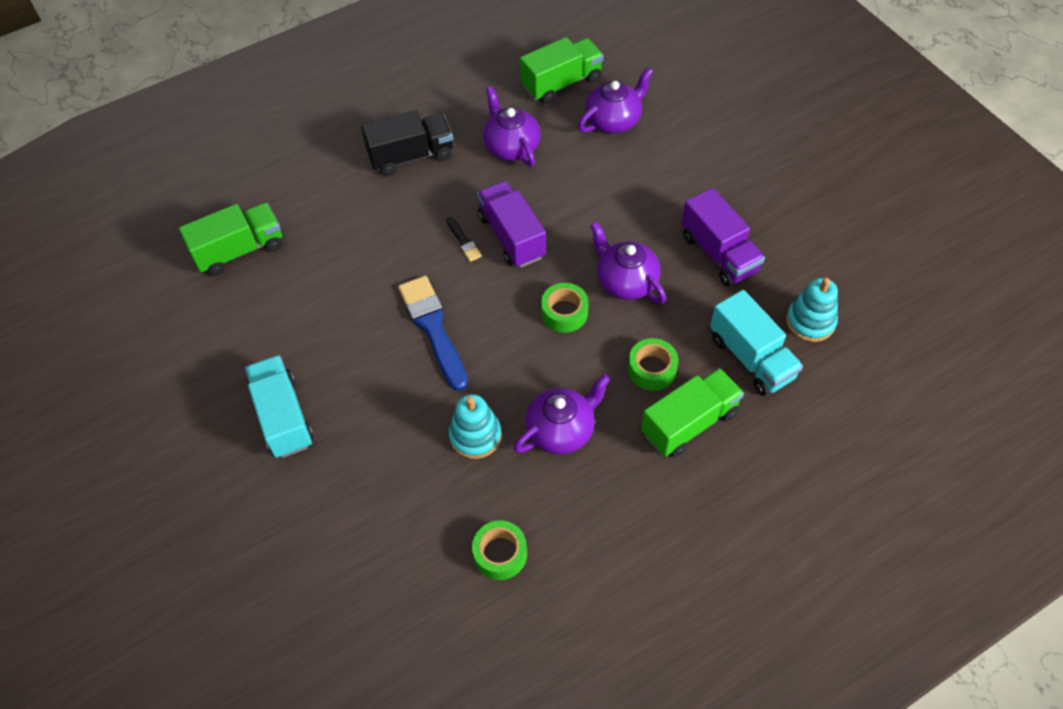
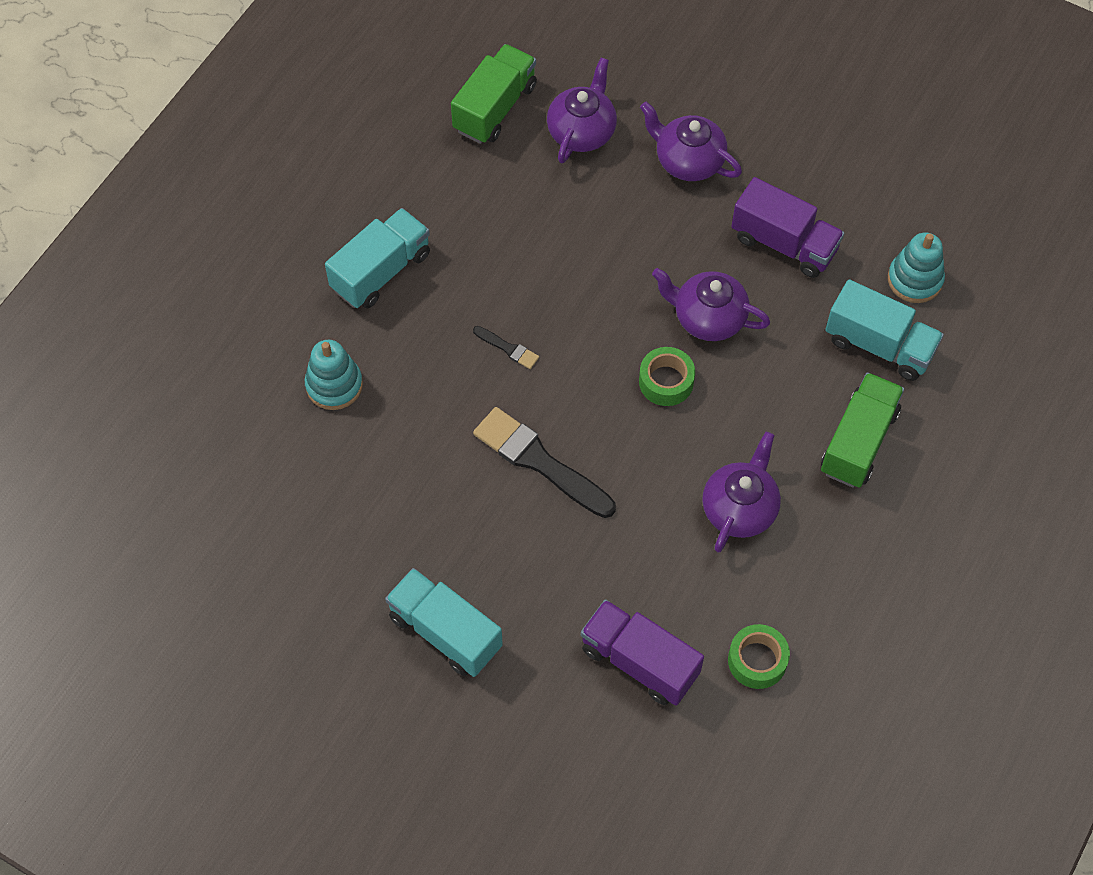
camera: 30 degrees left, 5 degrees up
green truck [179,203,282,276] -> none
black truck [361,110,453,176] -> turquoise truck [325,208,430,308]
blue brush [398,276,468,391] -> black brush [473,407,616,518]
turquoise stacking toy [449,394,502,459] -> turquoise stacking toy moved to [305,340,363,410]
purple truck [477,181,546,268] -> purple truck moved to [581,599,704,706]
purple teapot [483,86,541,167] -> purple teapot moved to [640,102,742,181]
green tape [628,338,678,391] -> none

